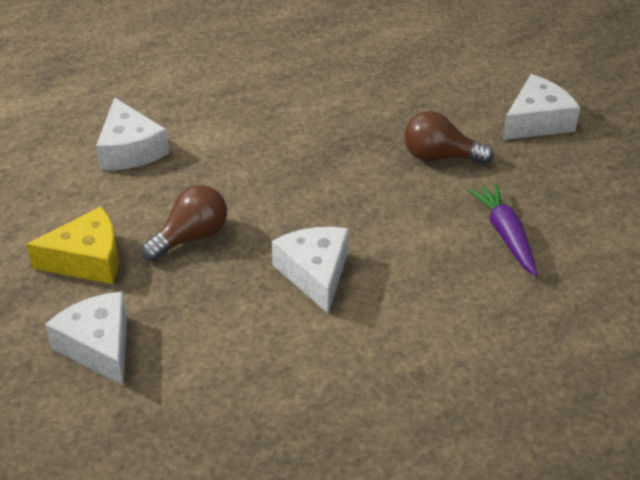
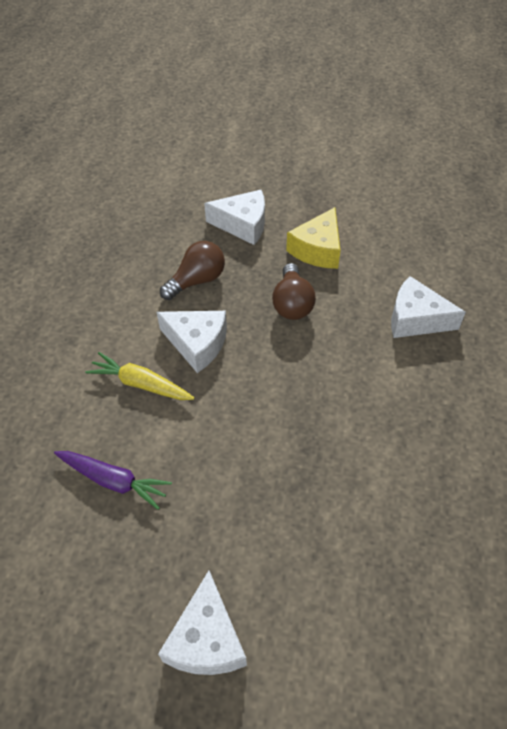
camera: 130 degrees right, 10 degrees up
brown light bulb [404,111,494,164] -> brown light bulb moved to [160,241,225,300]
none -> yellow carrot [85,352,195,400]

